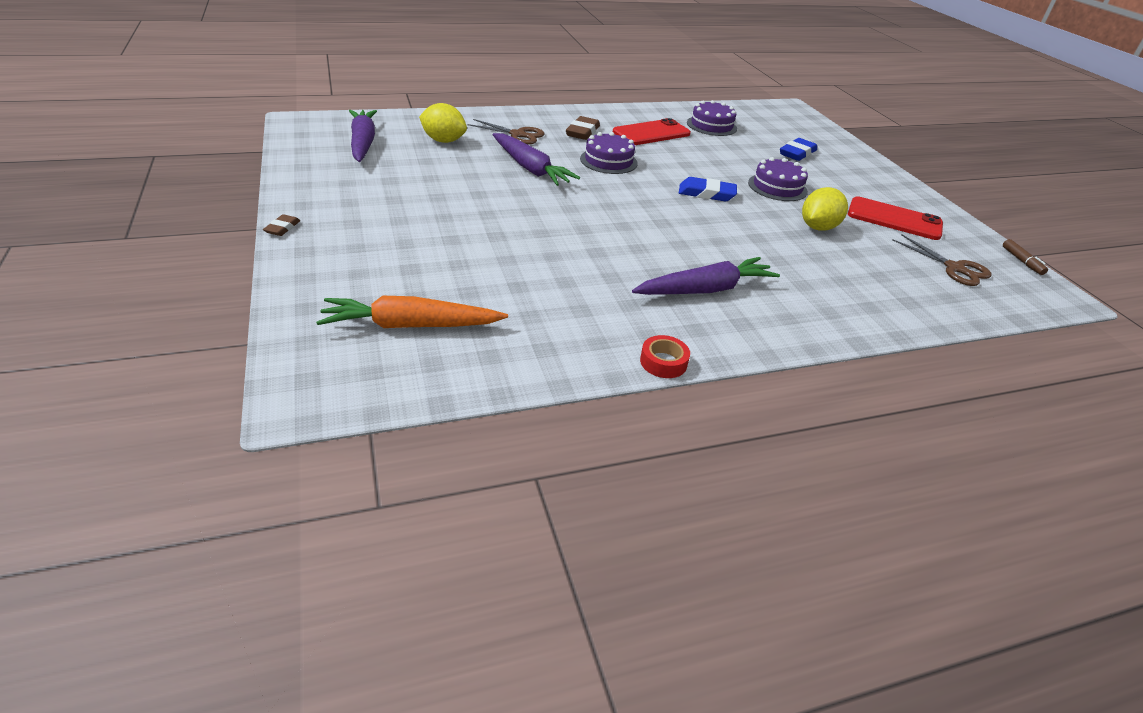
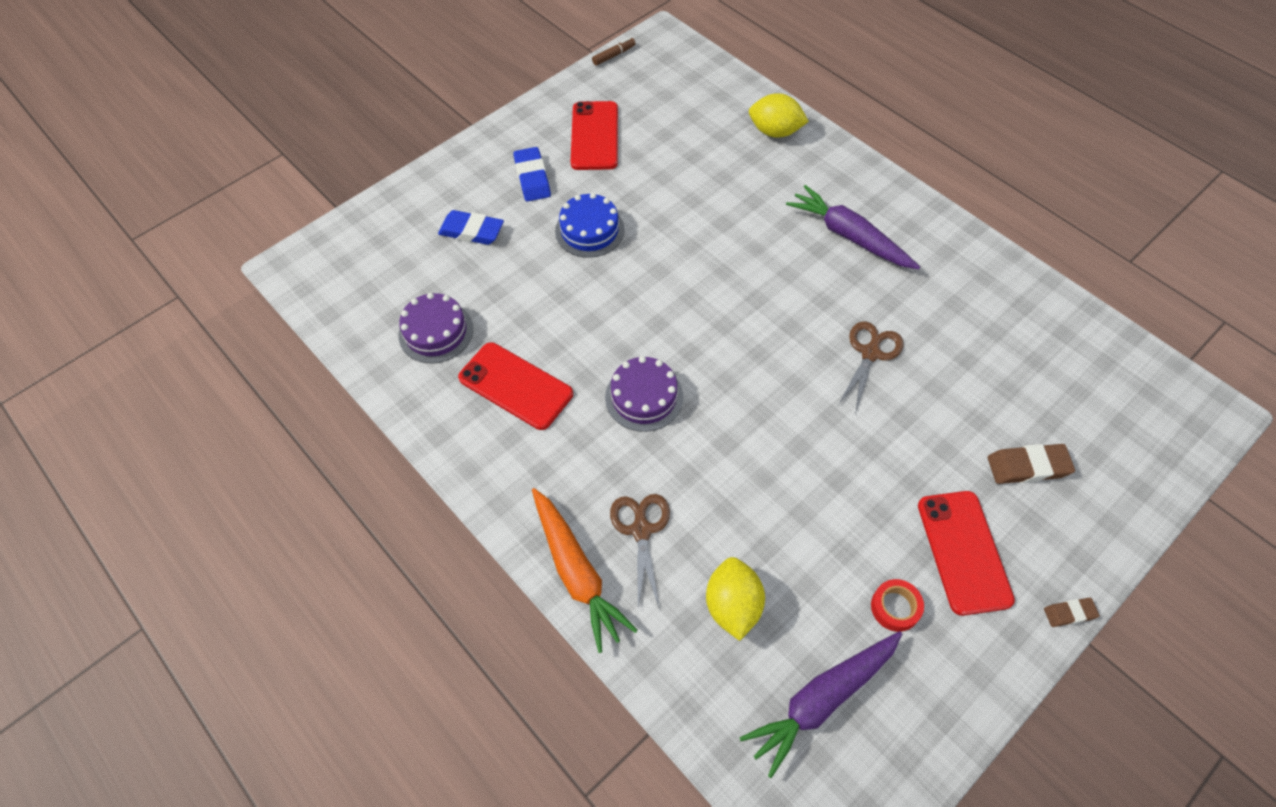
camera: 110 degrees left, 20 degrees up
orange carrot [316,296,508,328] -> orange carrot moved to [532,488,638,653]
purple carrot [492,133,580,186] -> none
brown eraser [566,116,600,140] -> brown eraser moved to [988,444,1075,484]
red tape [640,335,690,378] -> red tape moved to [871,579,924,632]
blue eraser [679,177,737,201] -> blue eraser moved to [513,147,551,202]
purple cake [748,157,808,201] -> blue cake [555,193,624,258]
yellow lemon [802,187,848,231] -> yellow lemon moved to [749,93,809,138]
brown scissors [893,234,991,286] -> brown scissors moved to [838,321,904,411]
none -> red phone [918,491,1015,616]

